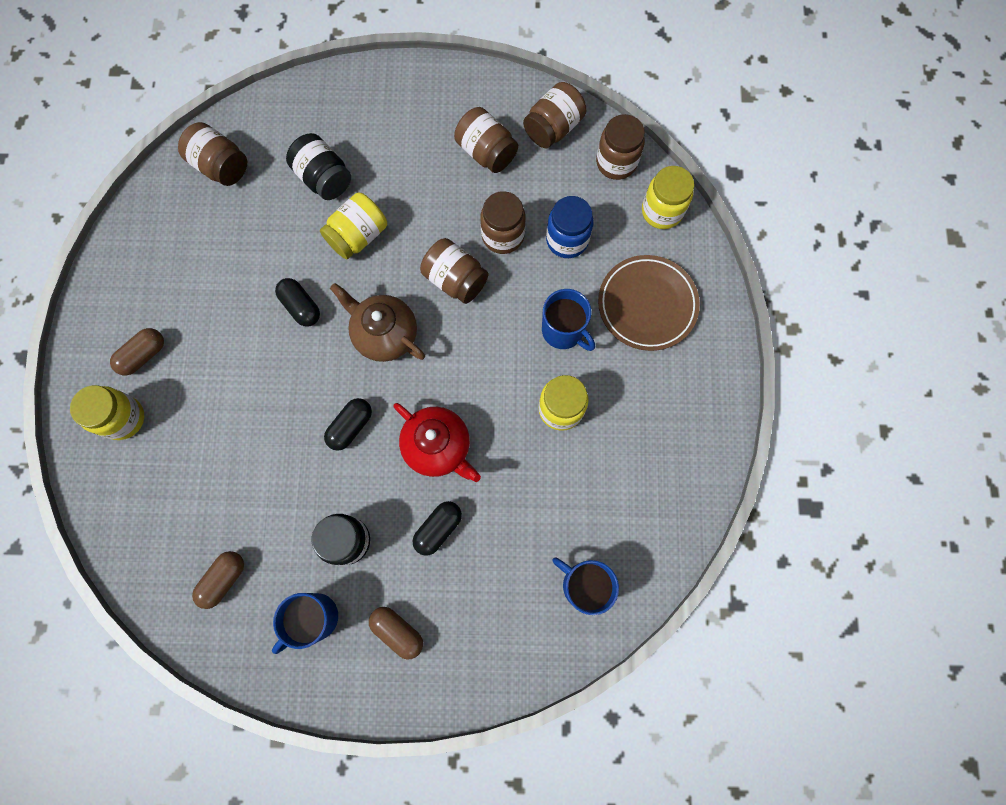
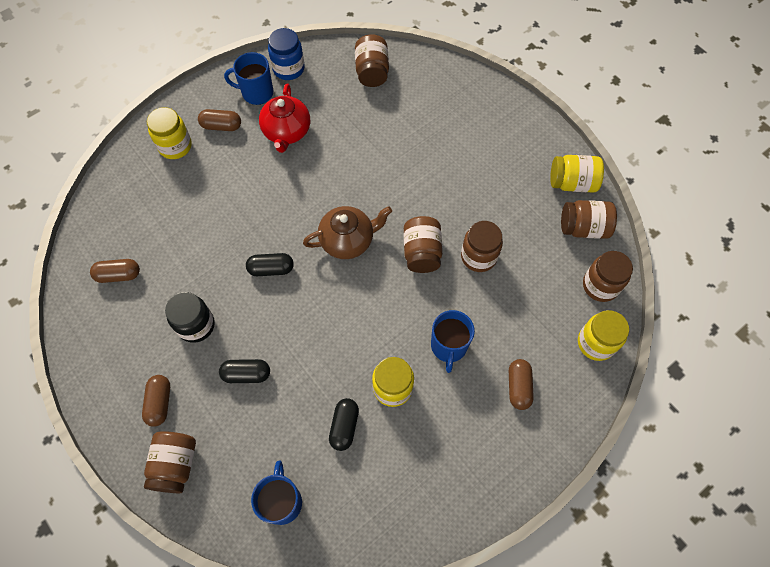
camera: 50 degrees right, 10 degrees down
blue mug [272,593,338,654] -> blue mug moved to [224,52,273,105]
black capsule [275,278,320,327] -> black capsule moved to [329,398,359,451]
black jar [286,133,351,200] -> none
yellow jar [320,192,387,260] -> yellow jar moved to [550,155,604,193]
brown teapot [330,283,425,362] -> brown teapot turned 75 degrees clockwise [303,206,392,259]
red teapot [393,403,481,482] -> red teapot moved to [259,83,310,153]
brown jar [454,107,518,173] -> brown jar moved to [144,431,196,493]
blue jar [546,196,594,258] -> blue jar moved to [268,28,305,80]
brown plate [598,255,700,351] -> brown capsule [509,359,534,410]

